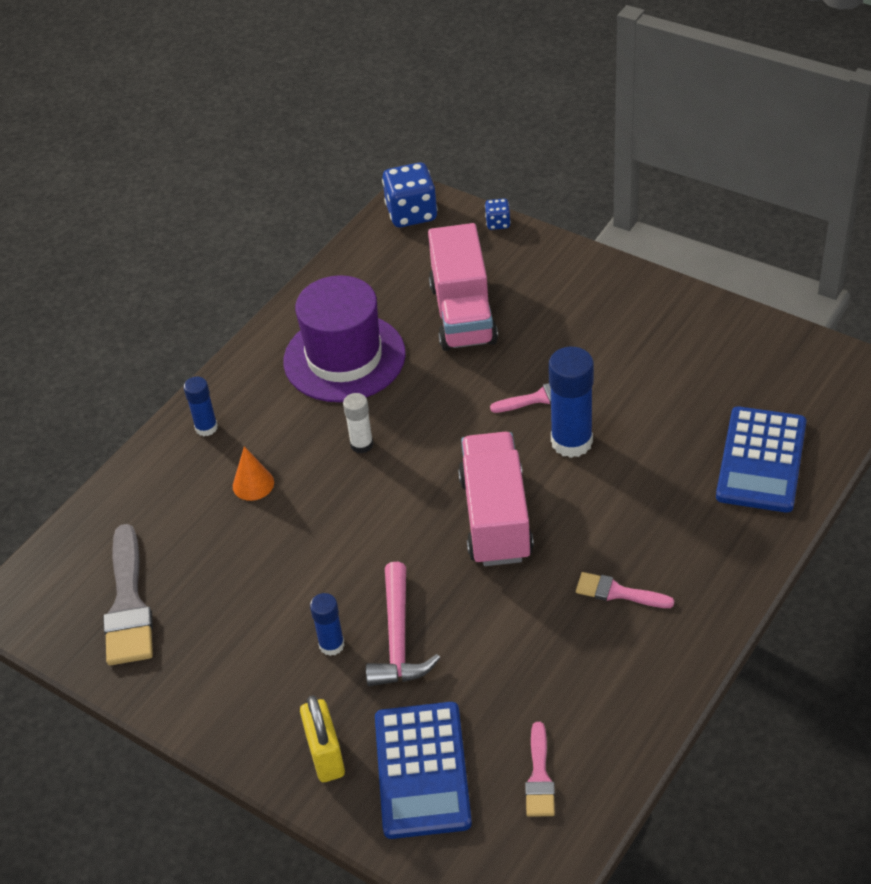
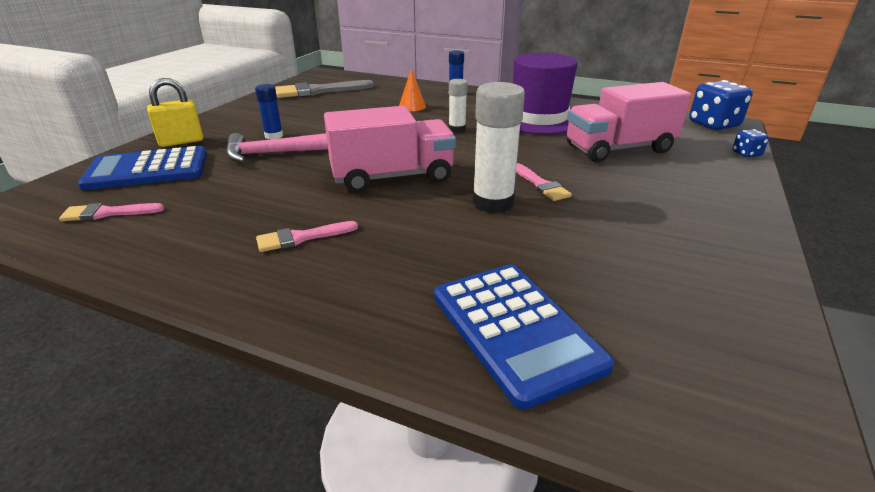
camera: 75 degrees right, 15 degrees down
blue glue stick [548,347,594,458] -> white glue stick [472,82,525,213]
pink brush [576,572,674,608] -> pink brush turned 120 degrees counterclockwise [256,221,358,252]
blue calculator [716,406,806,513] -> blue calculator turned 120 degrees counterclockwise [434,264,614,410]

